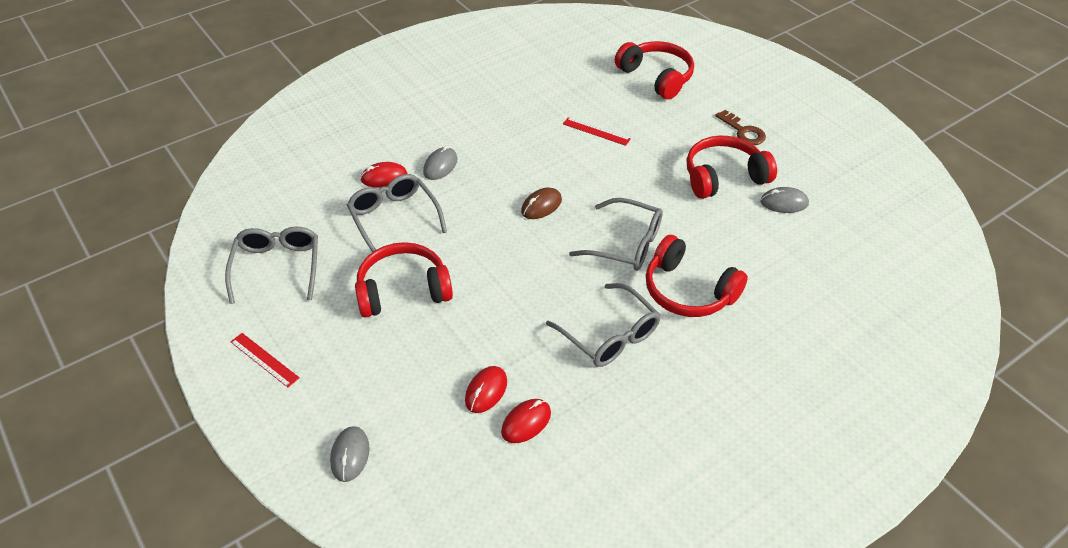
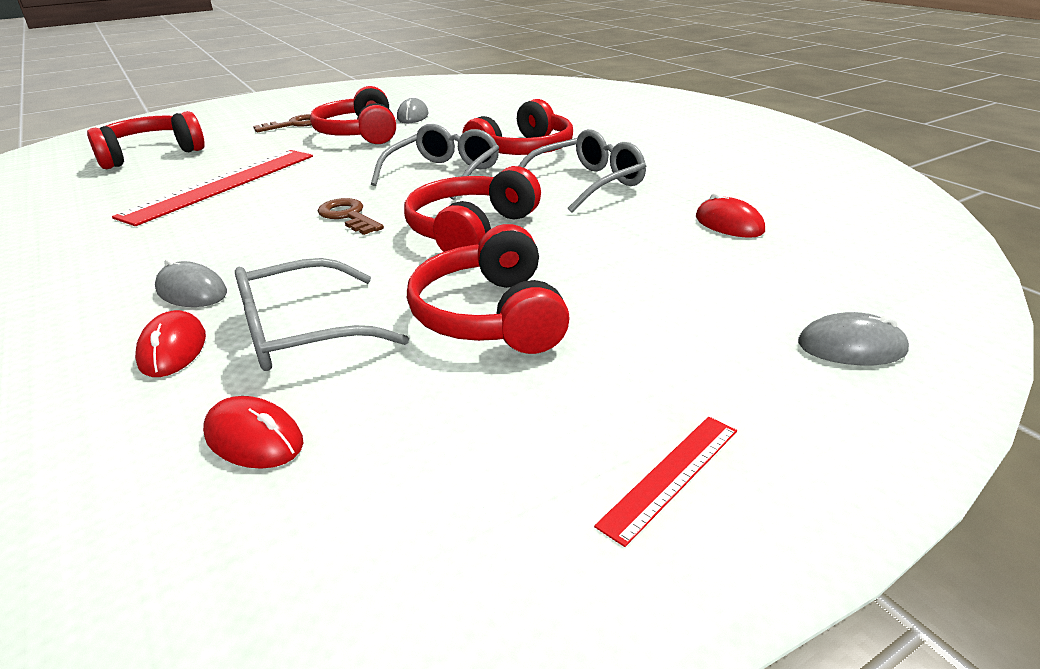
camera: 85 degrees left, 15 degrees down
grey glasses [225,227,318,304] -> none
red mouse [465,366,507,413] -> red mouse moved to [203,396,303,469]
brown mouse [521,188,562,219] -> brown key [318,198,384,235]
red ruler [563,117,631,146] -> red ruler [112,150,313,226], size x2.12
none -> red headphones [404,166,541,252]

